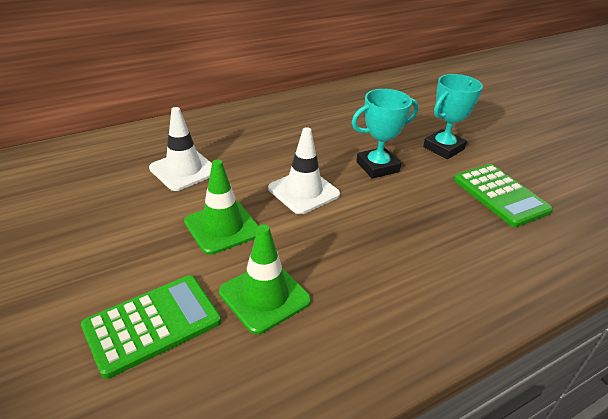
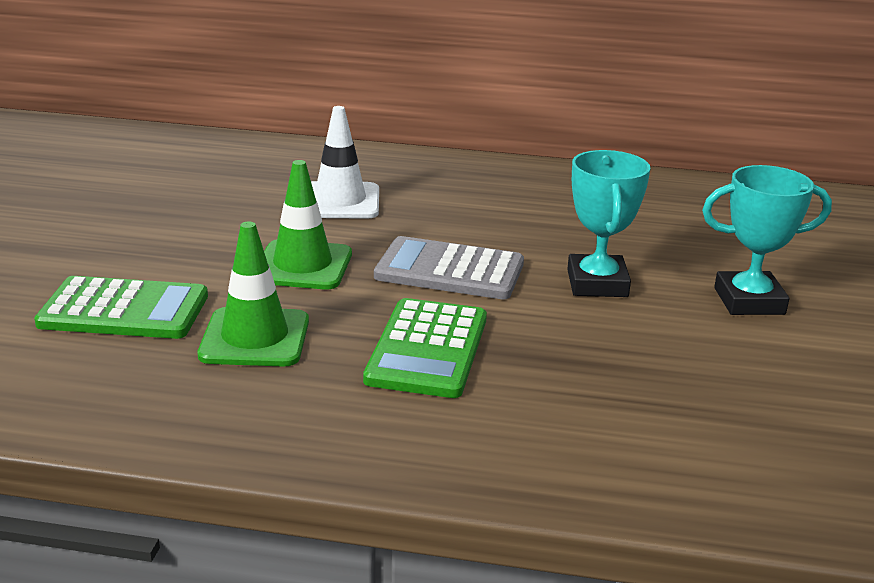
camera: 40 degrees right, 10 degrees down
white traffic cone [268,127,340,214] -> grey calculator [374,236,524,299]
turquoise trophy [352,89,418,178] -> turquoise trophy turned 75 degrees clockwise [567,150,651,297]
green calculator [454,164,553,227] -> green calculator moved to [363,298,487,398]

